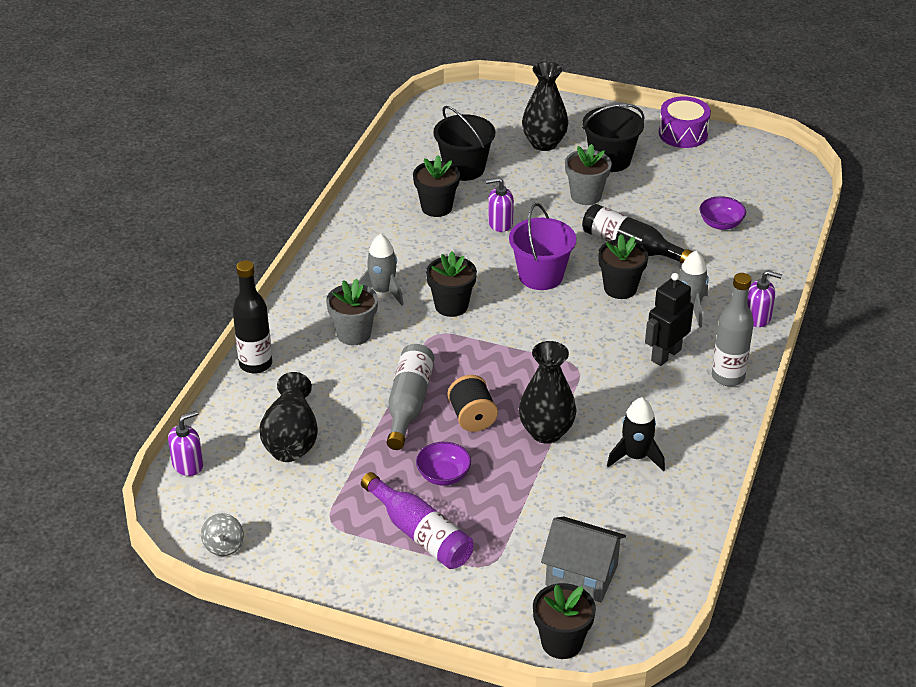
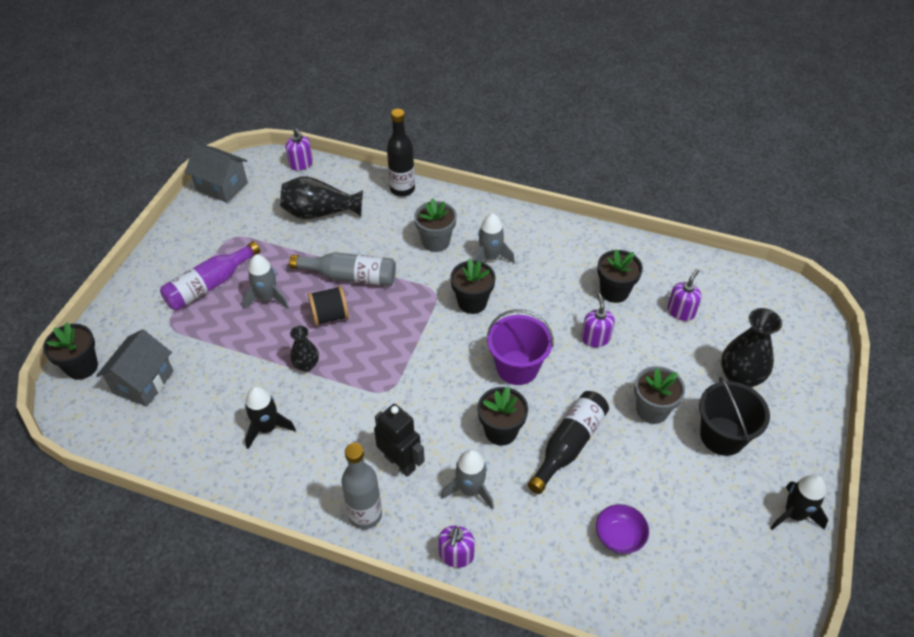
camera: 90 degrees right, 10 degrees up
grey spinning top [201,513,244,556] -> grey house [185,144,247,203]
purple bowl [416,442,471,485] -> grey rocket [242,254,289,309]
black bucket [434,106,495,181] -> purple soap dispenser [667,269,701,321]
black vase [519,341,576,444] -> black vase [290,326,319,371], size x0.58
purple drum [659,96,711,148] -> black rocket [771,475,828,530]

